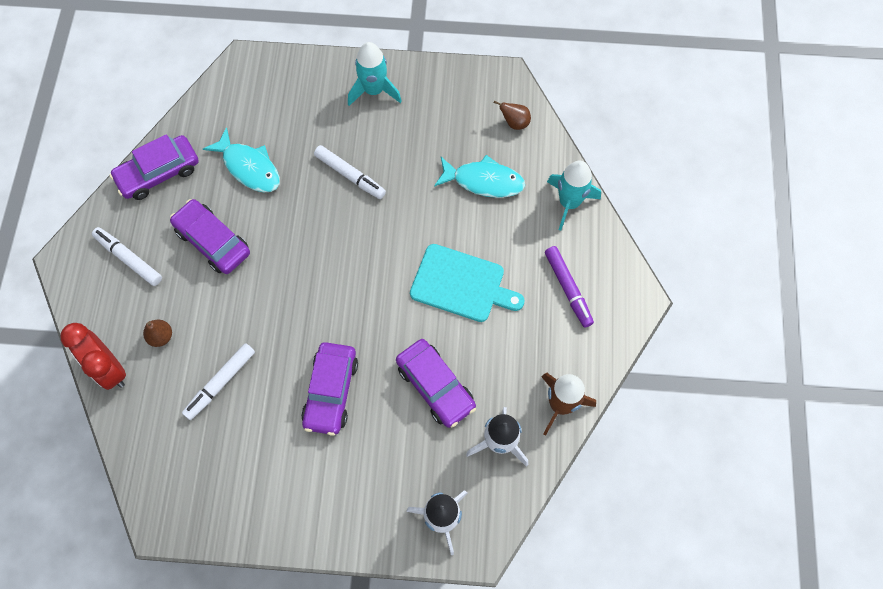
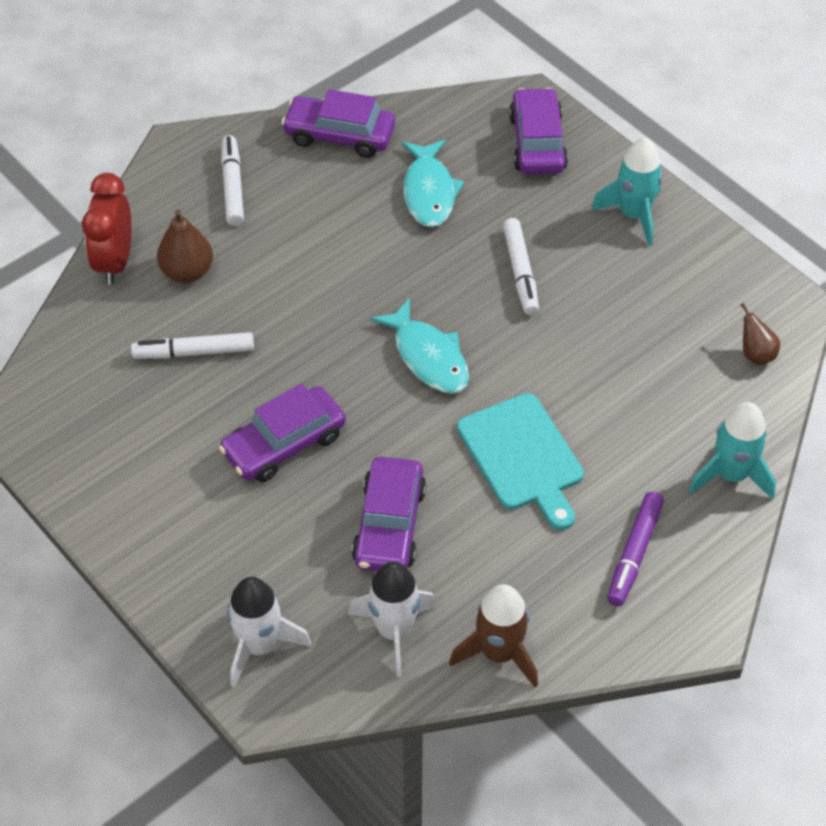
camera: 45 degrees right, 15 degrees down
brown pear [143,320,172,347] -> brown pear [157,209,213,283], size x1.54
purple car [170,199,250,274] -> purple car moved to [509,87,568,174]
turquoise fish [434,155,525,198] -> turquoise fish moved to [370,298,469,394]

